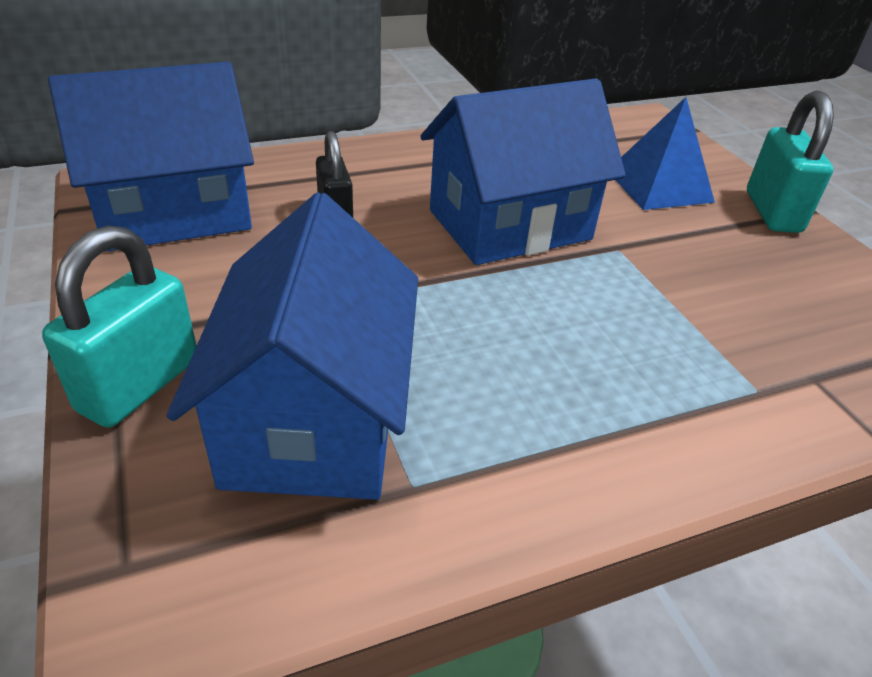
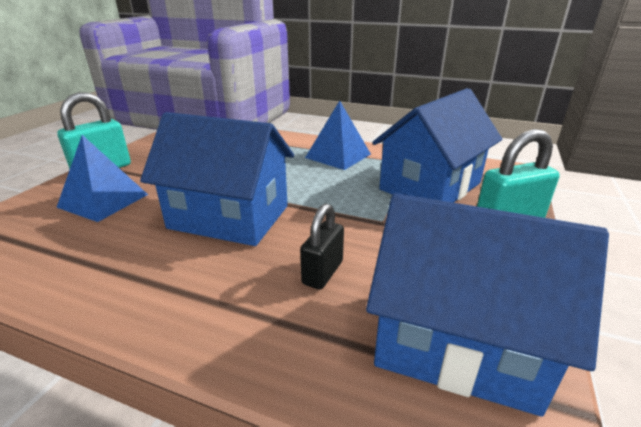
camera: 135 degrees left, 10 degrees down
none -> blue pyramid [305,101,371,170]

